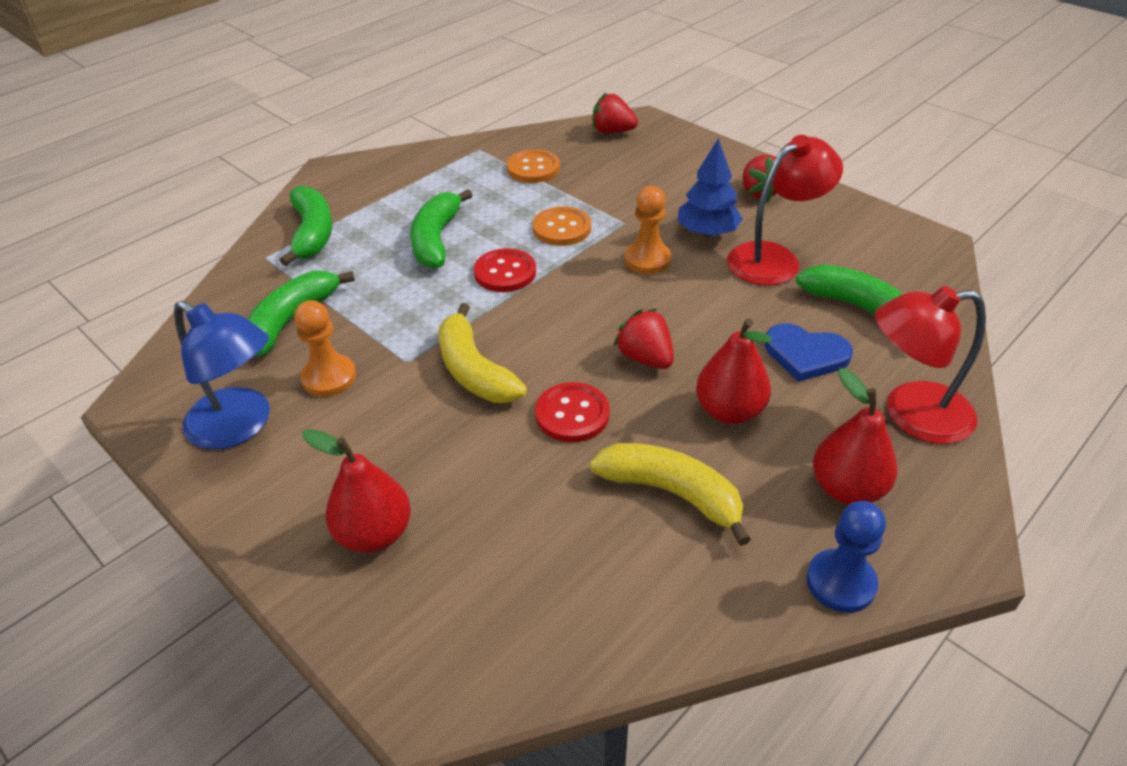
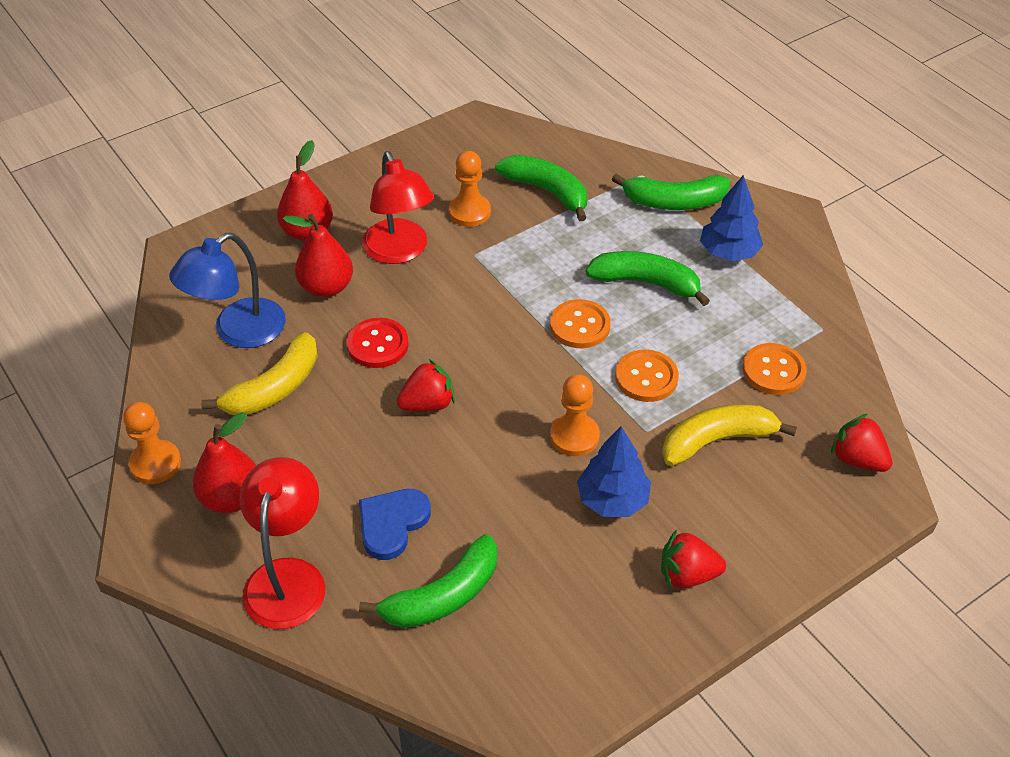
camera: 100 degrees right, 5 degrees up
blue lamp [174,301,270,450] -> blue lamp moved to [169,233,286,348]
yellow banana [439,303,527,403] -> yellow banana moved to [662,404,797,466]
red button [474,248,536,292] -> orange button [550,299,611,348]
red strawberry [592,93,638,134] -> red strawberry turned 75 degrees counterclockwise [831,414,892,472]
red pear [696,318,772,424] -> red pear moved to [283,214,353,297]
red lamp [727,135,843,285] -> red lamp moved to [362,151,434,264]
blue pawn [807,501,886,613] -> orange pawn [123,402,181,484]
none -> blue tree [700,175,763,261]

